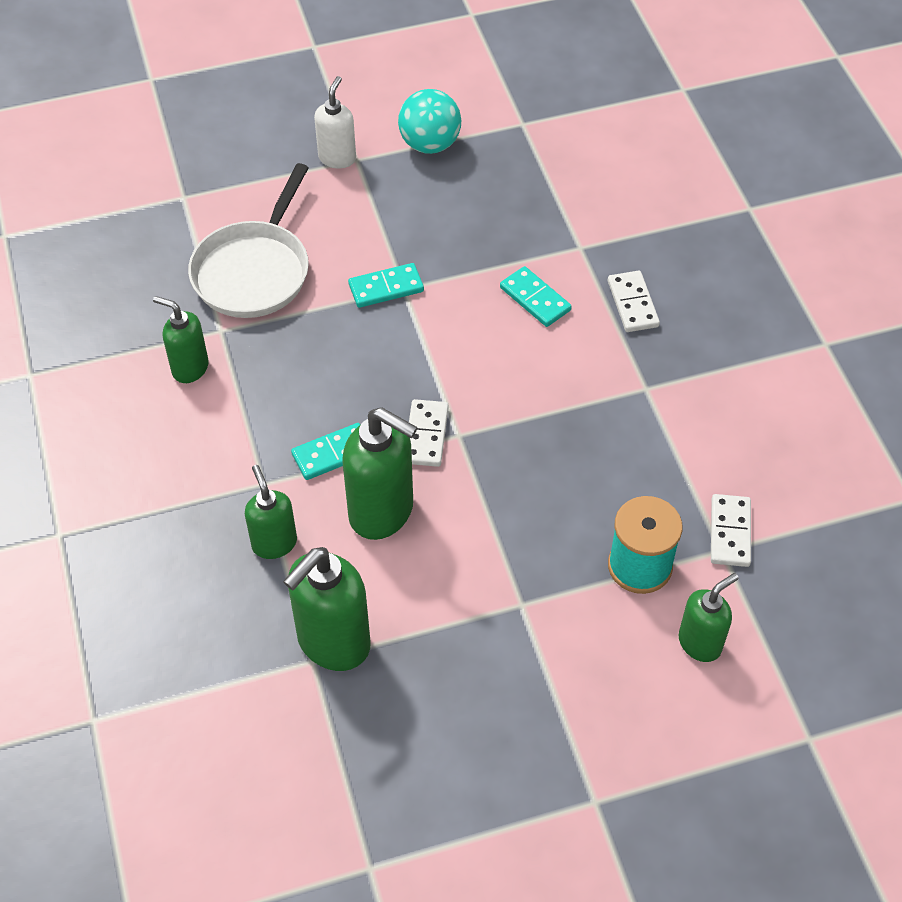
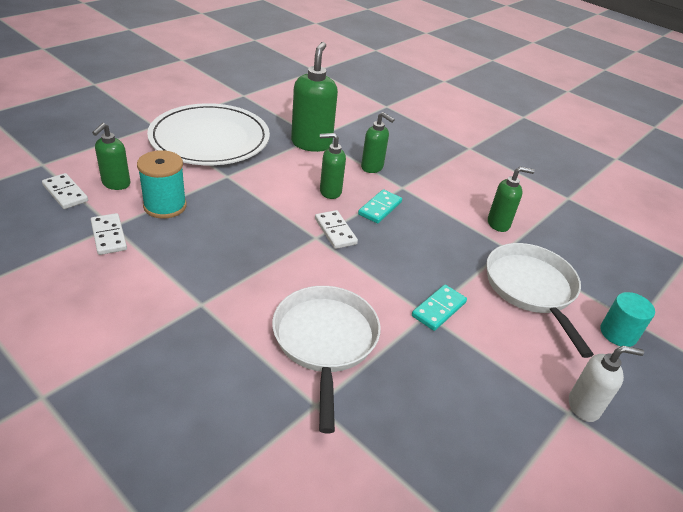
camera: 145 degrees right, 15 degrees down
white soap dispenser [314,76,356,168] -> white soap dispenser turned 75 degrees counterclockwise [569,346,644,422]
green soap dispenser [342,407,418,540] -> green soap dispenser [320,133,346,199], size x0.61
turquoise ball [398,89,461,154] -> none
turquoise domino [500,266,572,327] -> white pan [272,286,381,434]
white domino [608,270,660,332] -> white domino moved to [42,173,88,209]
none -> white plate [147,103,270,165]
none -> turquoise cylinder [601,292,655,347]

